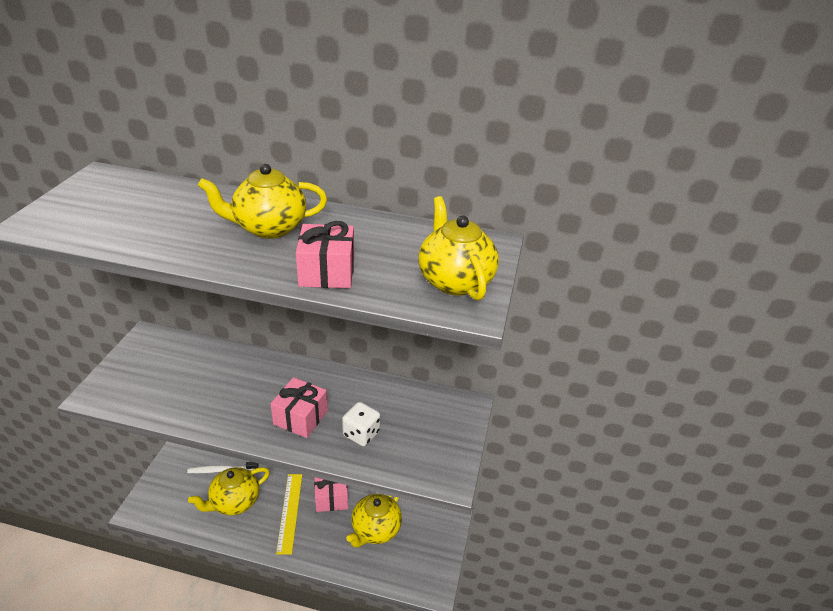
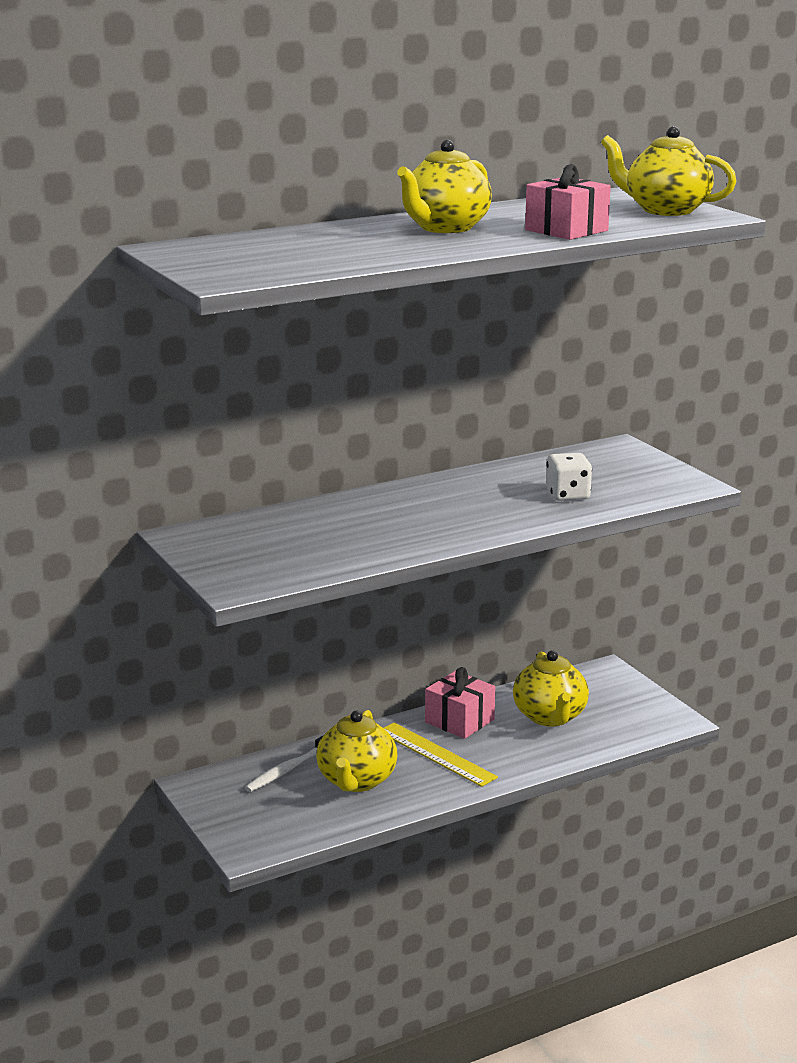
camera: 40 degrees left, 15 degrees down
pink gift [270,377,328,438] -> none

